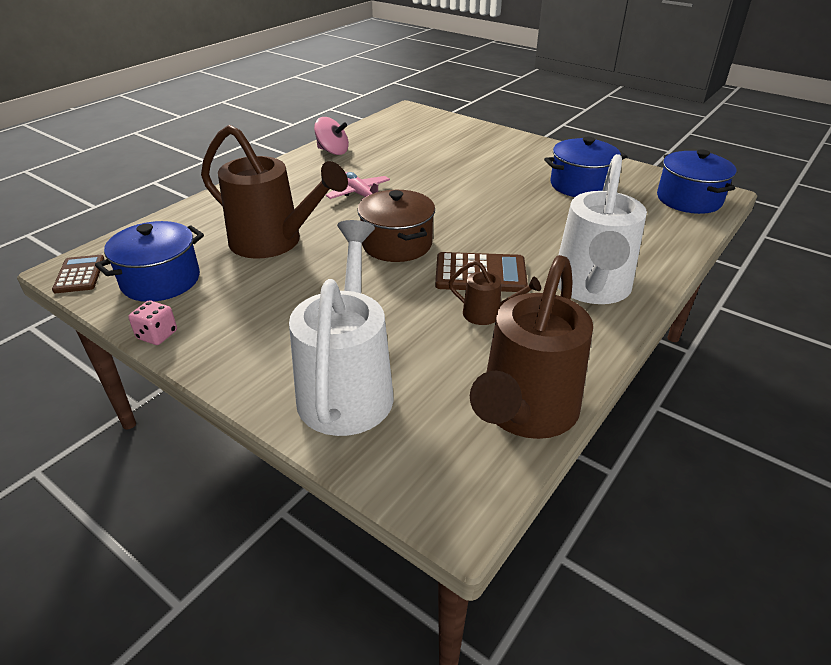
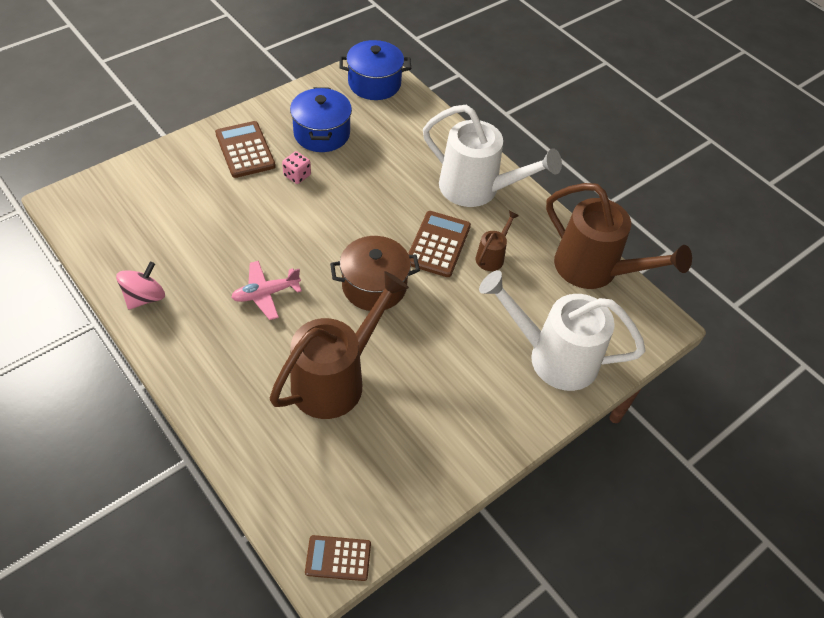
camera: 80 degrees left, 15 degrees up
blue pot [95,221,204,302] -> none
pink dice [128,300,177,345] -> pink dice moved to [282,151,311,184]
none -> brown calculator [215,121,276,178]

